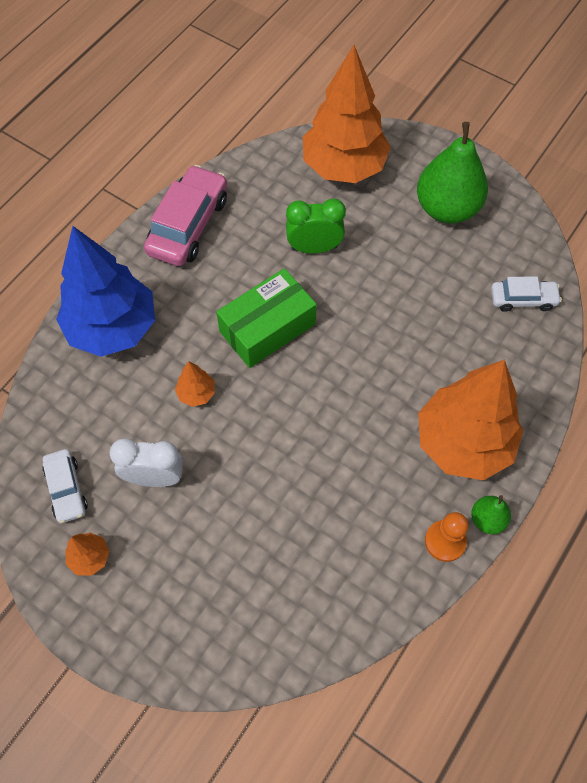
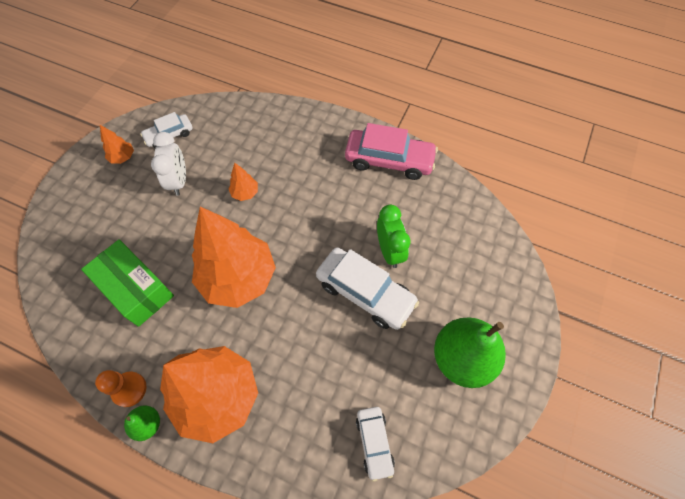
camera: 80 degrees right, 0 degrees up
blue tree [56,226,155,357] -> none
green box [216,268,317,368] -> green box moved to [81,239,174,327]
orange tree [303,45,391,183] -> orange tree moved to [192,207,276,308]
none -> white car [316,247,419,330]

